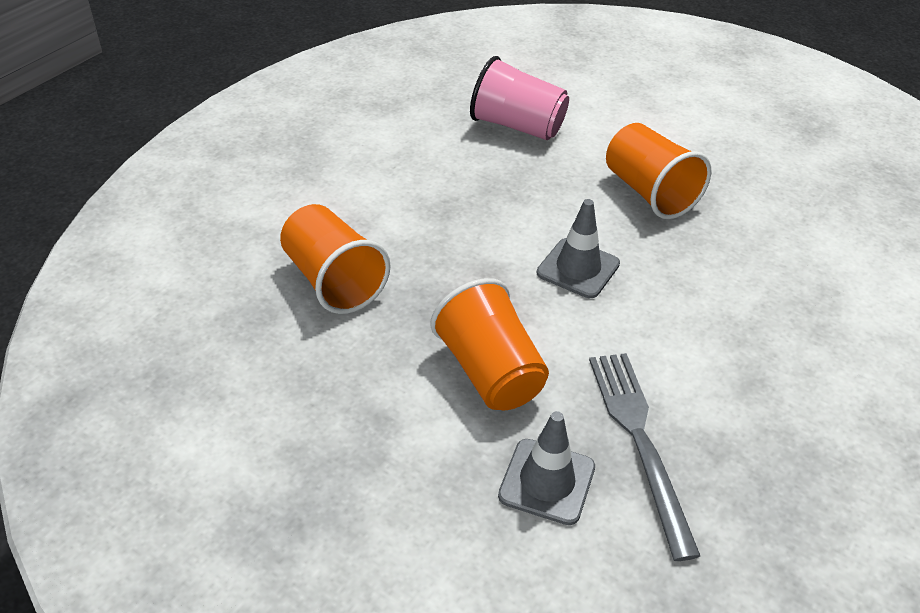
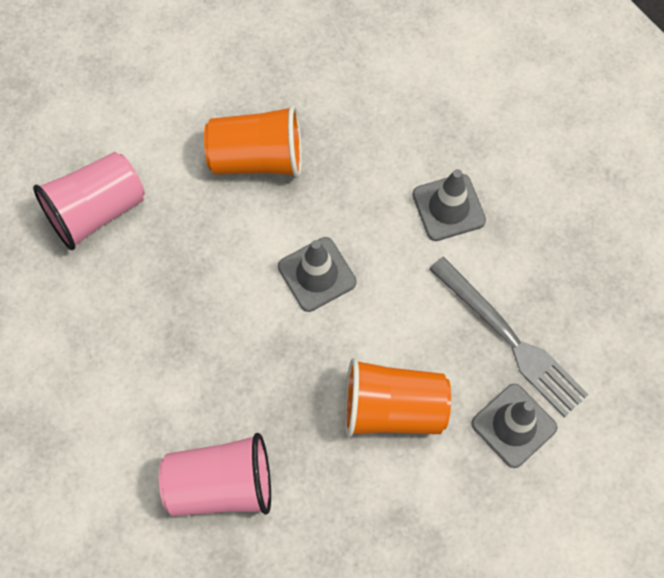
camera: 60 degrees left, 25 degrees up
orange cup [280,204,391,314] -> pink cup [159,433,271,516]
grey fork [589,353,700,561] -> grey fork turned 150 degrees counterclockwise [429,257,589,417]
none -> grey traffic cone [413,169,486,241]

